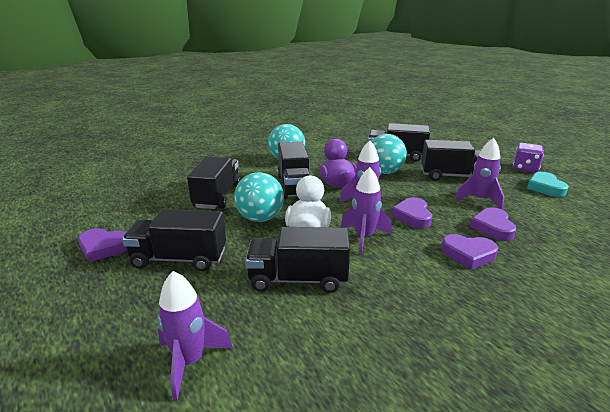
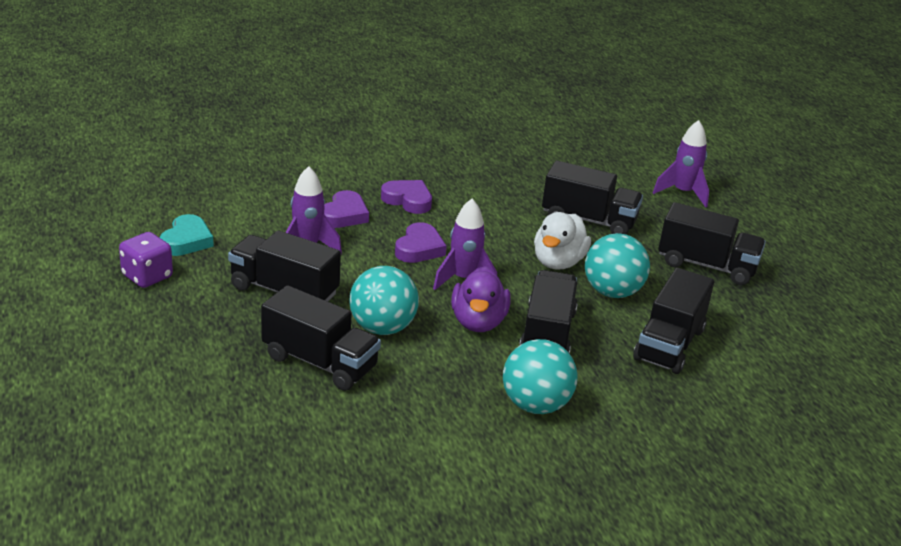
camera: 165 degrees left, 5 degrees up
purple heart [78,228,127,262] -> none
purple rocket [341,167,392,255] -> none

